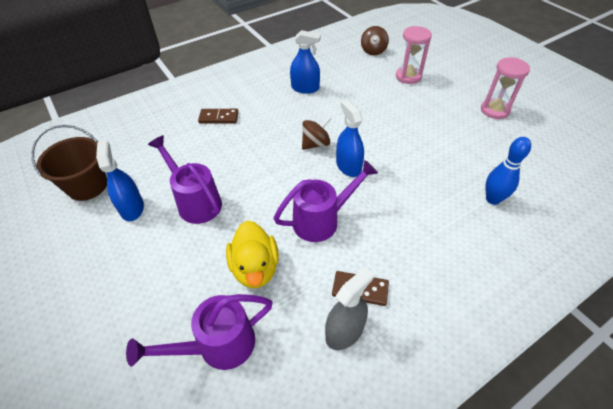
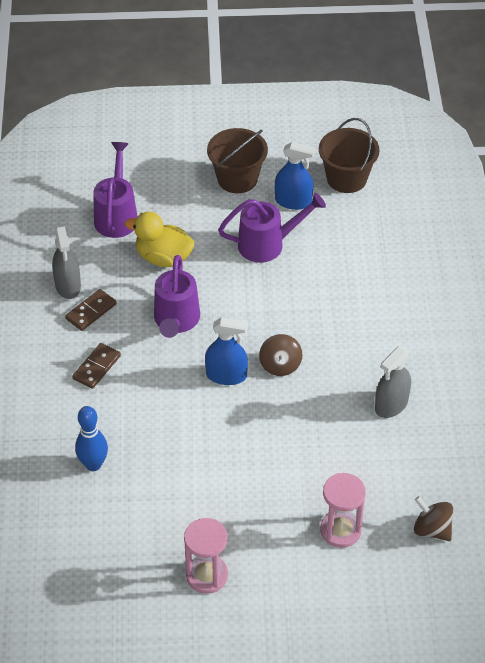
camera: 120 degrees right, 0 degrees up
brown domino [198,109,239,124] -> brown domino moved to [72,343,121,389]
blue spray bottle [290,30,321,94] -> grey spray bottle [375,346,411,418]
none -> brown bucket [207,128,268,193]

